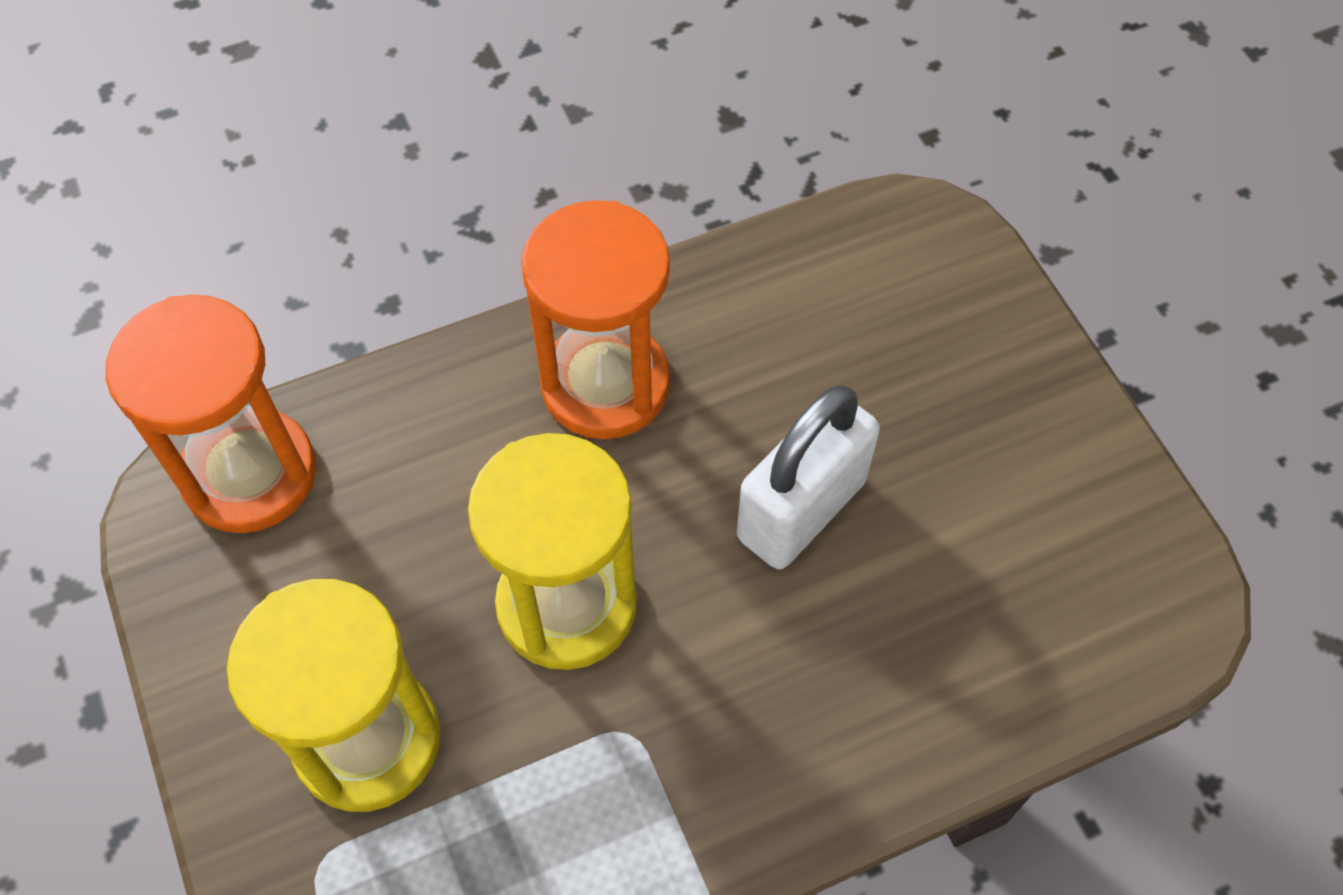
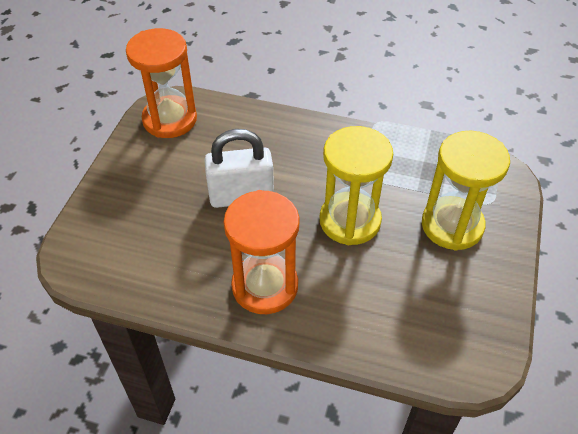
camera: 140 degrees left, 10 degrees down
orange hourglass [106,295,316,533] -> orange hourglass moved to [126,28,197,138]

